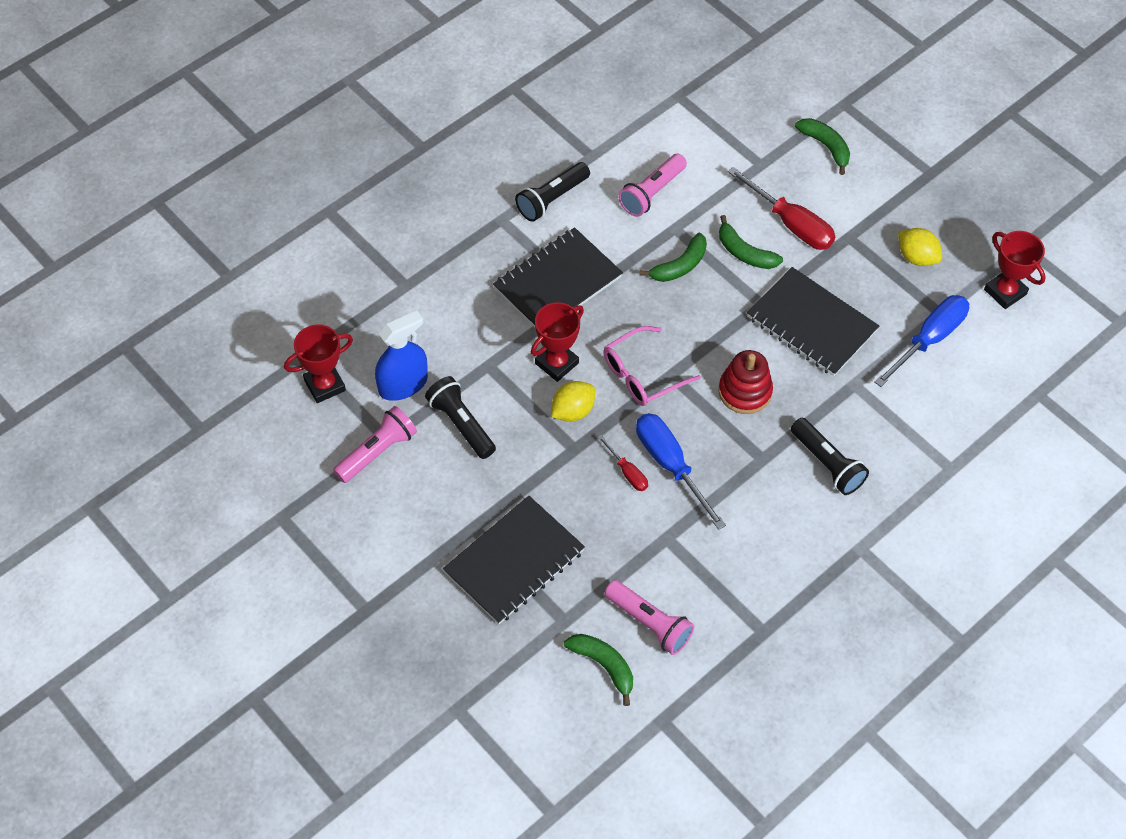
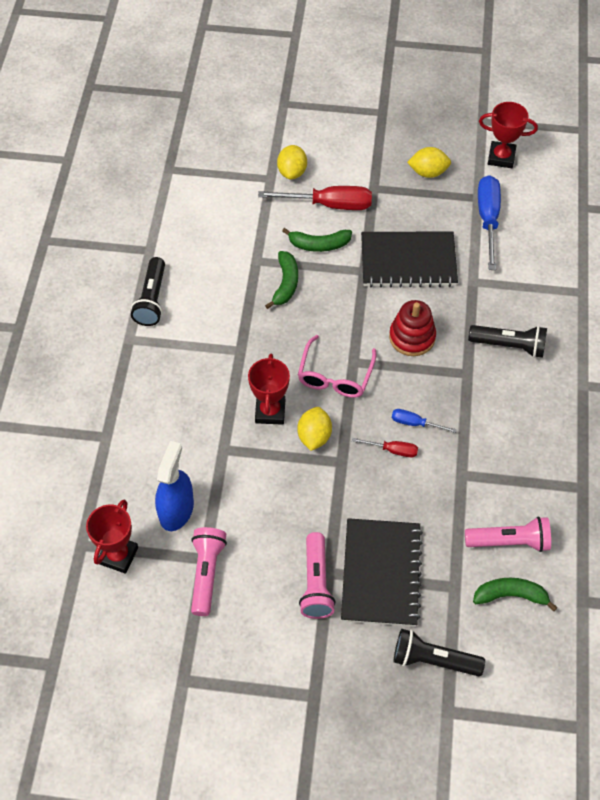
camera: 40 degrees left, 0 degrees up
black flashlight [425,376,496,459] -> black flashlight moved to [394,629,485,676]
black notebook [493,227,623,328] -> none
pink flashlight [618,154,687,217] -> pink flashlight moved to [299,532,336,619]
blue screwdriver [636,413,726,530] -> blue screwdriver [392,409,457,433], size x0.52
green banana [795,118,850,175] -> none
none -> yellow lemon [277,145,307,179]

